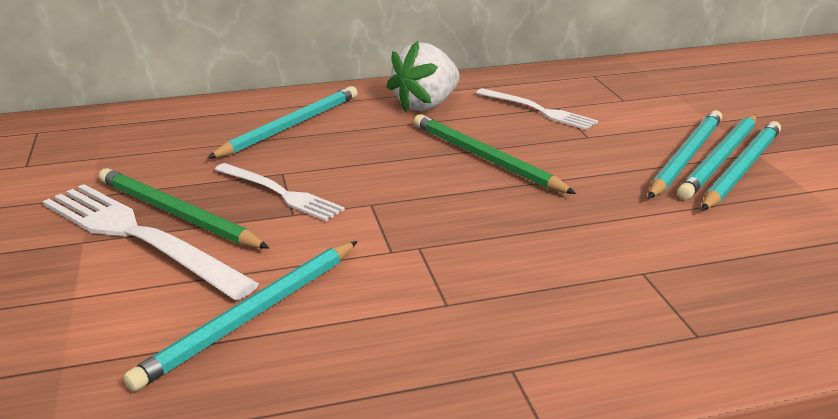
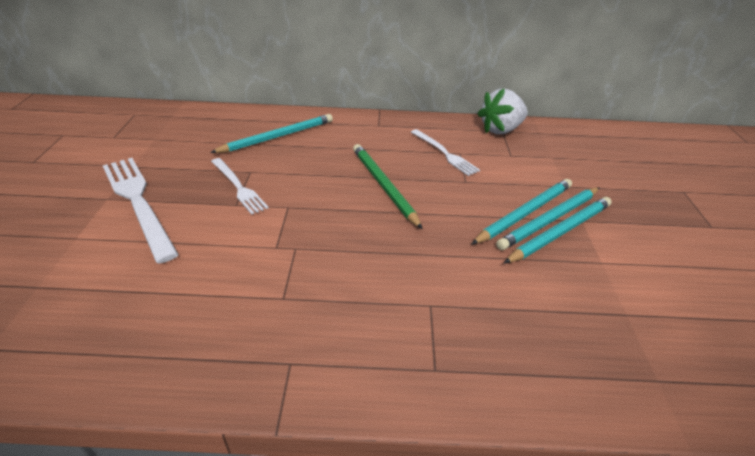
camera: 15 degrees right, 10 degrees up
green pencil [99,168,269,249] -> none
turquoise pencil [123,241,358,392] -> none
white strawberry [386,41,460,112] -> white strawberry moved to [478,88,528,134]

